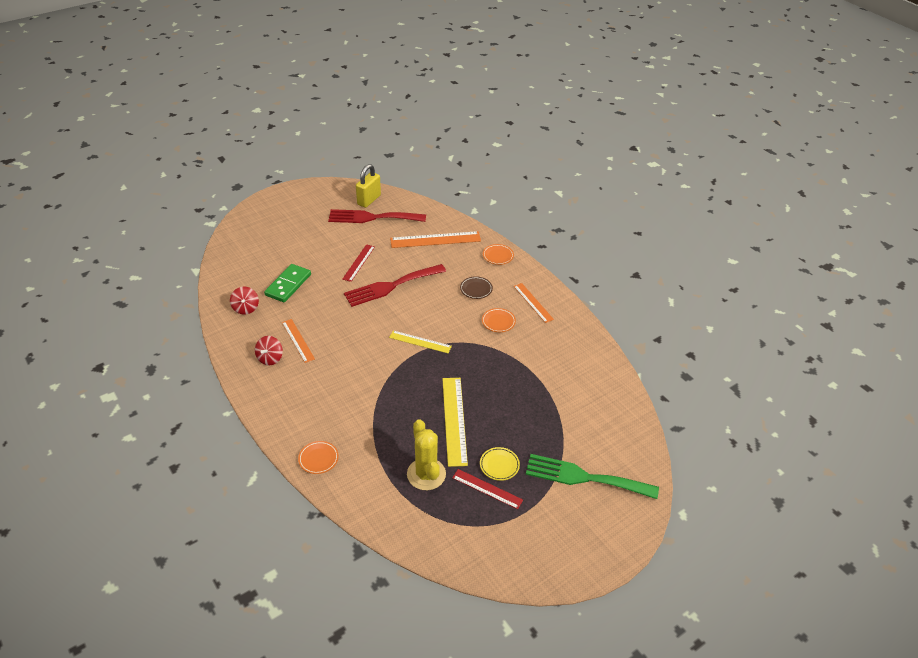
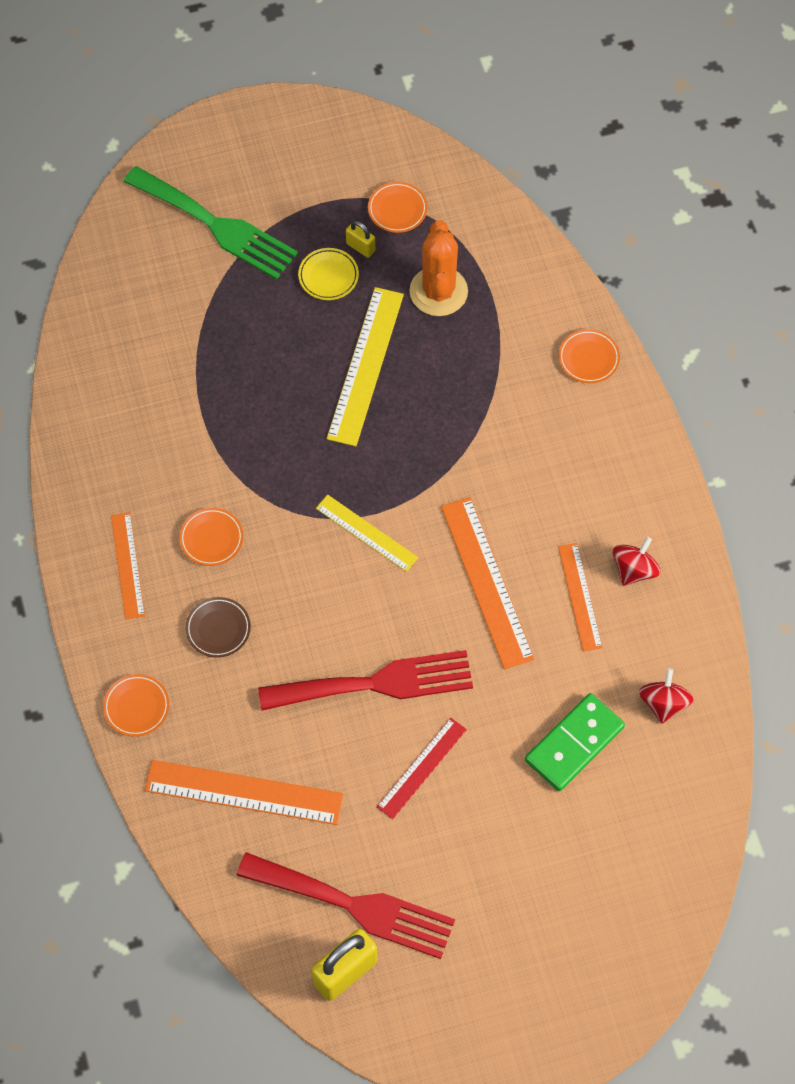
camera: 160 degrees left, 20 degrees up
yellow cactus [407,419,446,490] -> orange cactus [409,220,468,316]
red ruler [452,469,523,509] -> yellow padlock [346,220,375,258]
none -> orange plate [368,182,427,233]
none -> orange ruler [441,497,534,669]

